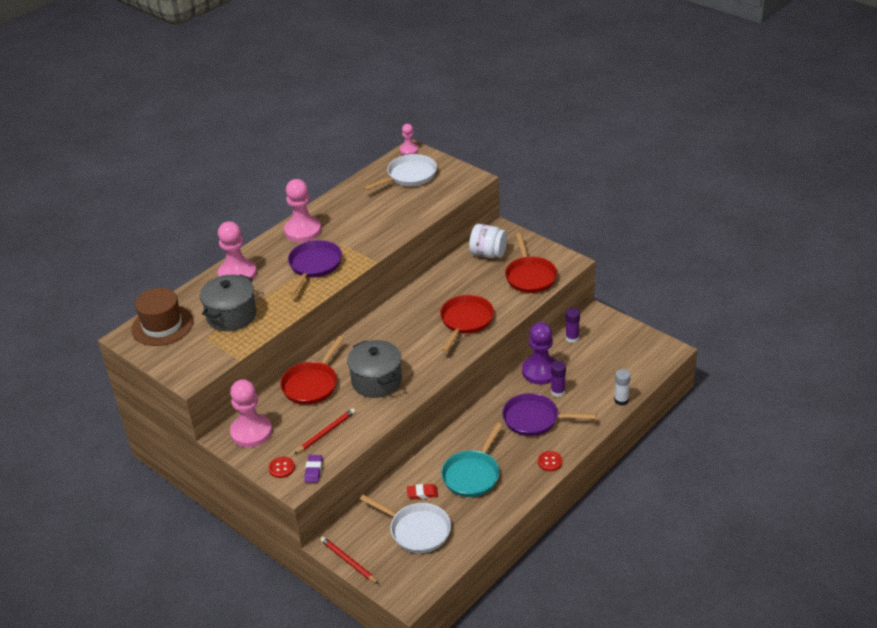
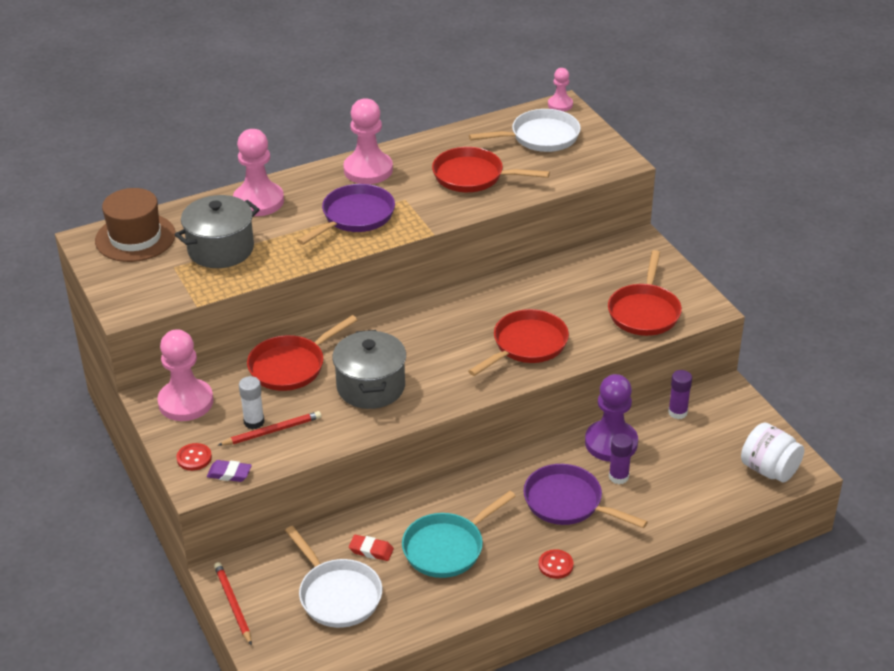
camera: 20 degrees right, 0 degrees up
purple eraser [304,455,322,483] -> purple eraser turned 75 degrees clockwise [207,460,252,482]
white jar [469,224,507,258] -> white jar moved to [741,422,804,483]
white glue stick [614,369,631,406] -> white glue stick moved to [239,376,264,429]
none -> red pan [432,147,550,192]

